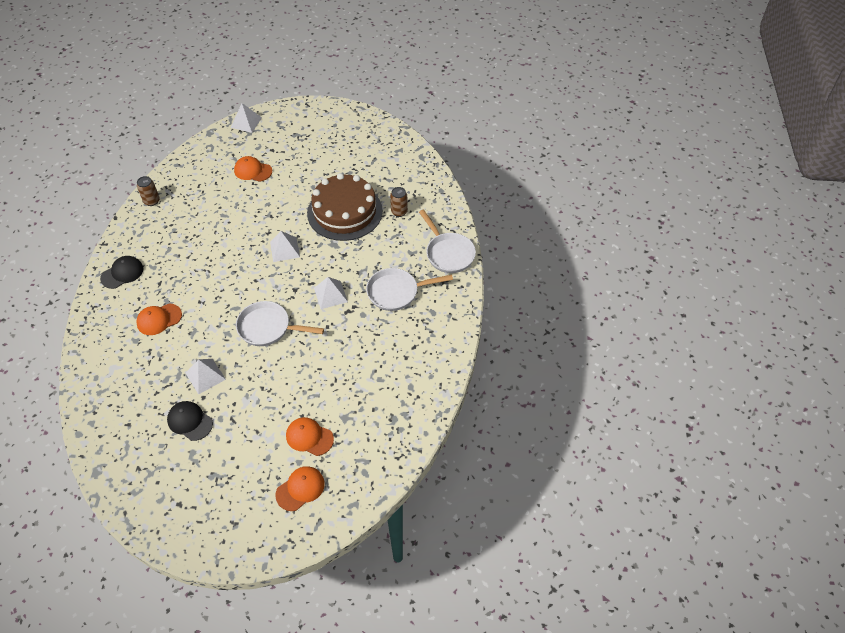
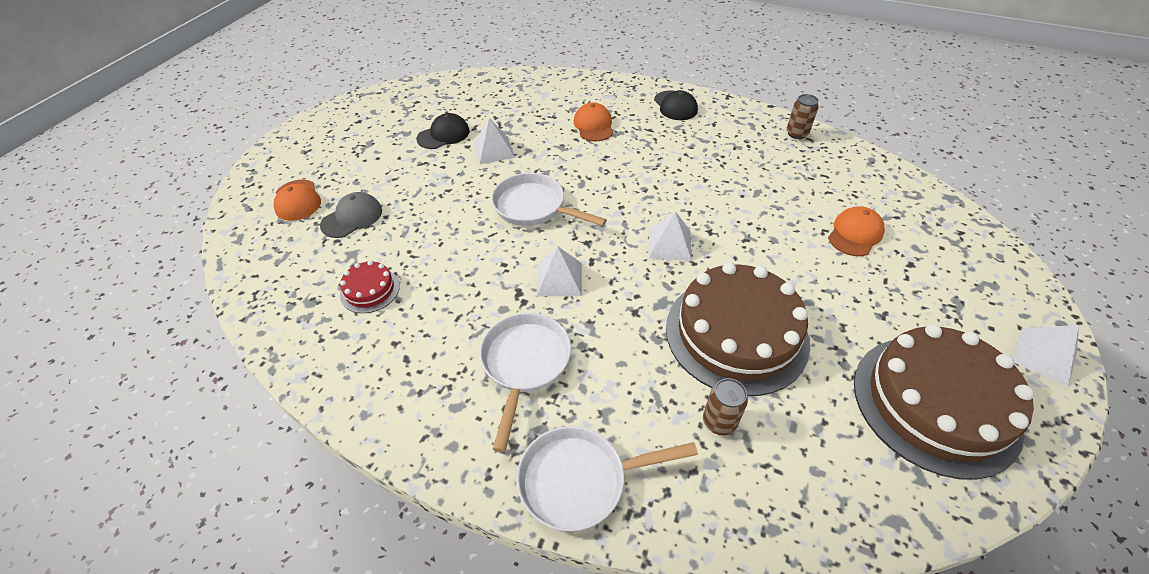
camera: 110 degrees right, 5 degrees down
white pyramid [231,103,262,133] -> white pyramid moved to [1012,325,1079,387]
white pan [236,301,324,346] -> white pan turned 90 degrees counterclockwise [492,173,607,226]
orange cap [286,417,334,456] -> grey cap [320,192,382,238]
none -> red cake [340,260,400,313]
none -> brown cake [854,324,1034,480]

